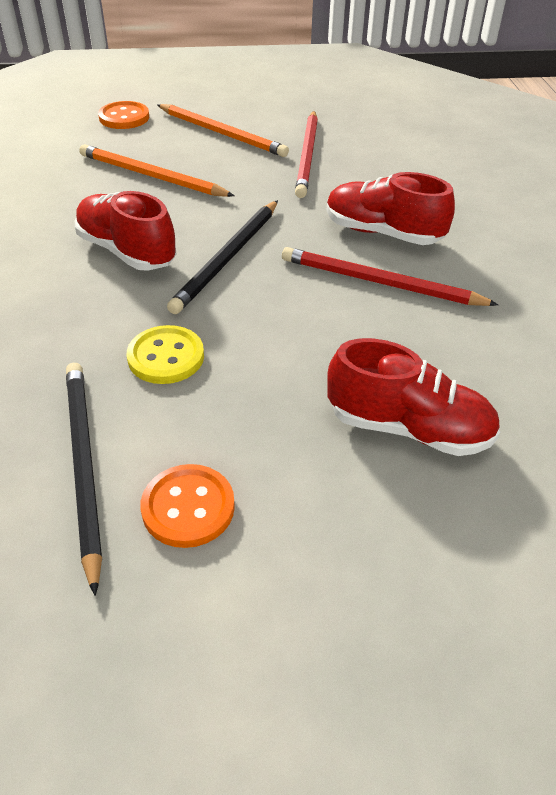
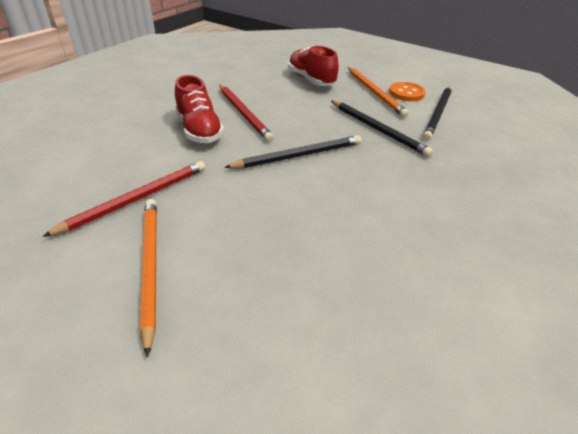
camera: 140 degrees left, 5 degrees down
red shoe [75,191,176,271] -> none
orange pencil [79,144,235,197] -> orange pencil moved to [348,67,409,117]
orange button [98,101,149,129] -> none
yellow button [127,325,204,384] -> black pencil [331,100,433,157]

